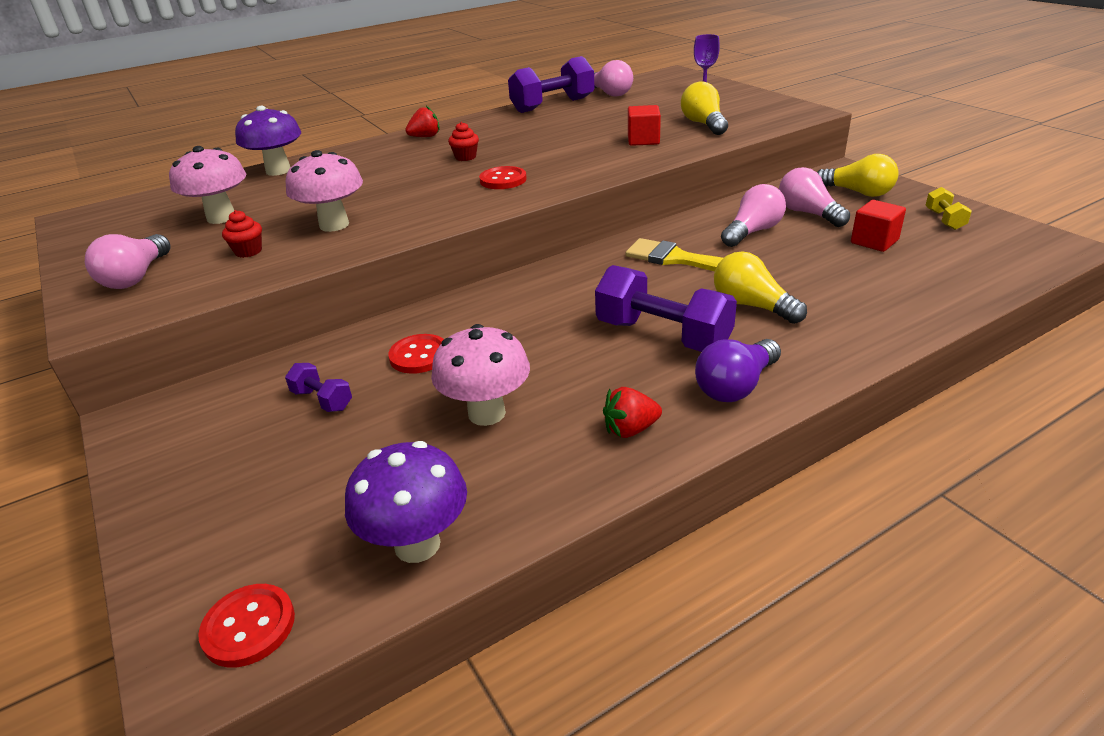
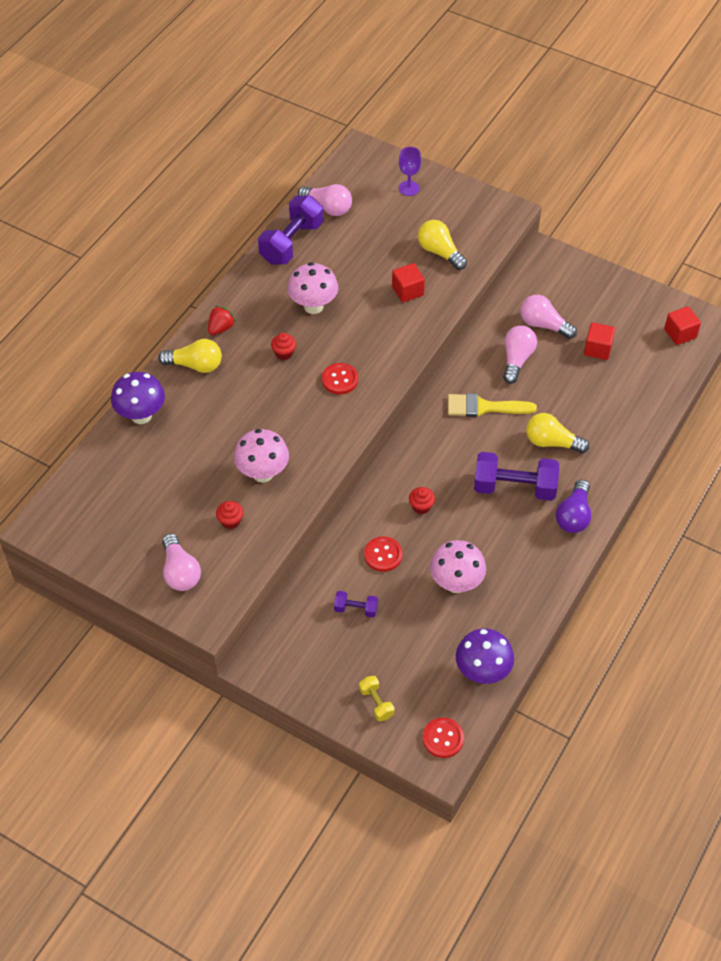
camera: 30 degrees left, 20 degrees up
pink mushroom [169,146,246,224] -> pink mushroom moved to [287,262,338,314]
red strawberry [603,387,662,438] -> none
yellow light bulb [817,154,899,197] -> yellow light bulb moved to [158,339,222,373]
yellow dumbbell [925,187,972,230] -> yellow dumbbell moved to [359,676,394,722]
none -> red cupcake [409,487,435,514]
none -> red cube [664,306,701,345]

